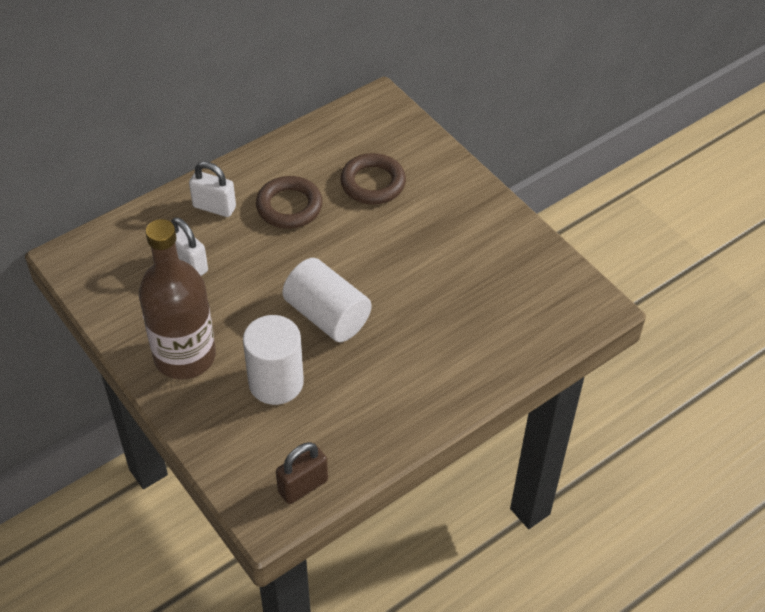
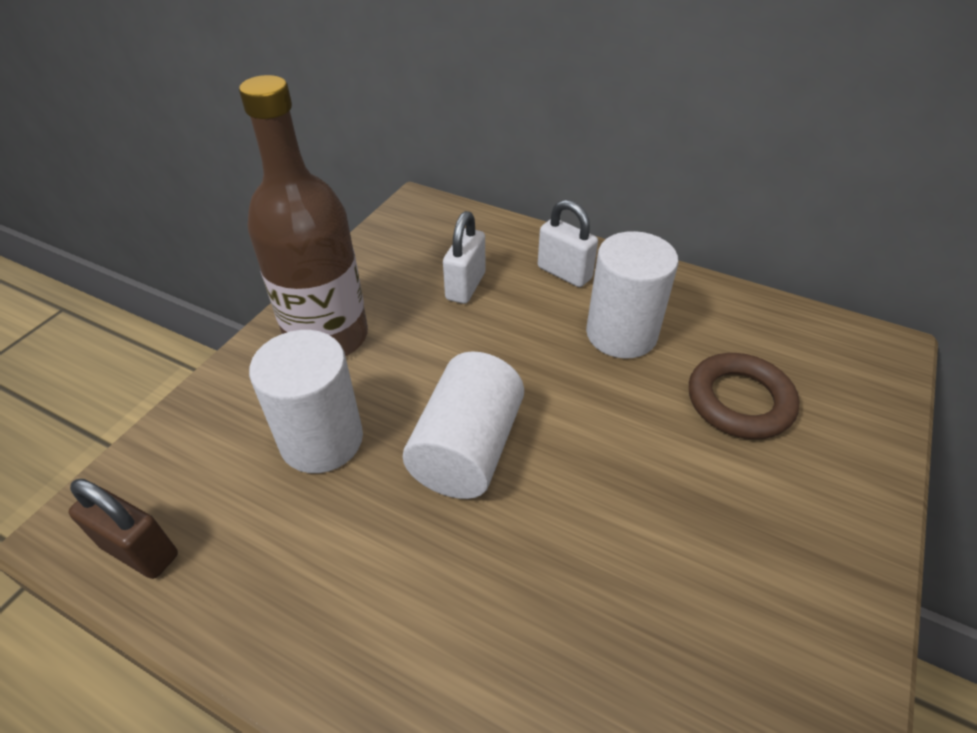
camera: 65 degrees right, 5 degrees down
white padlock [189,161,236,217] -> white padlock turned 45 degrees counterclockwise [538,200,598,287]
brown ring [256,176,323,229] -> white cylinder [586,231,679,359]

